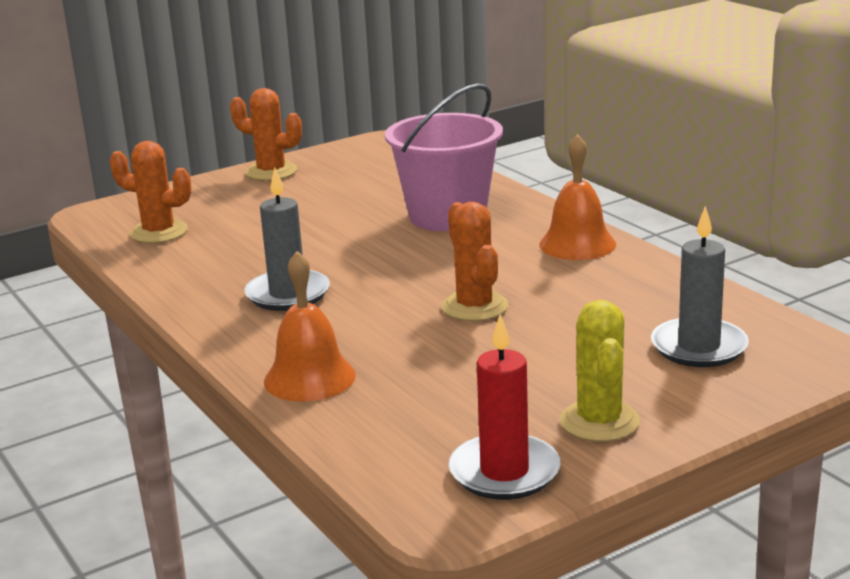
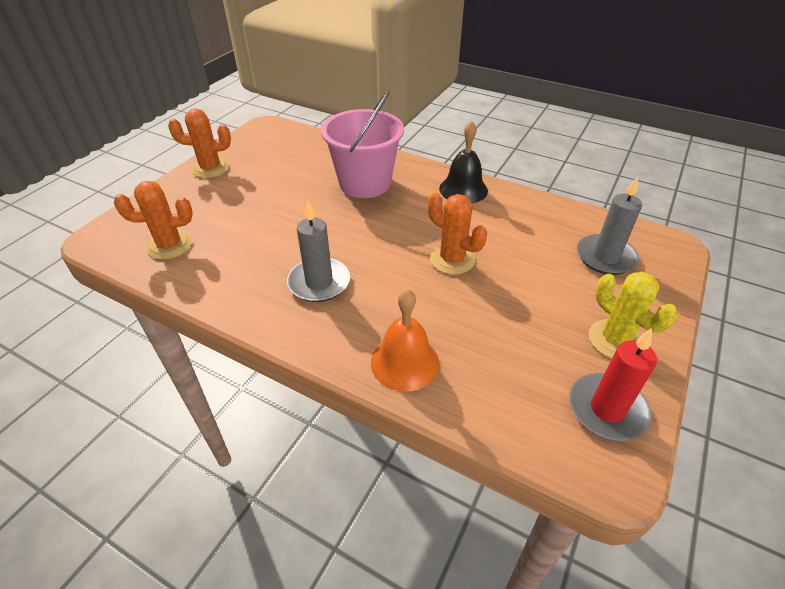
camera: 30 degrees left, 20 degrees up
orange bell [539,134,616,260] -> black bell [439,121,488,203]

